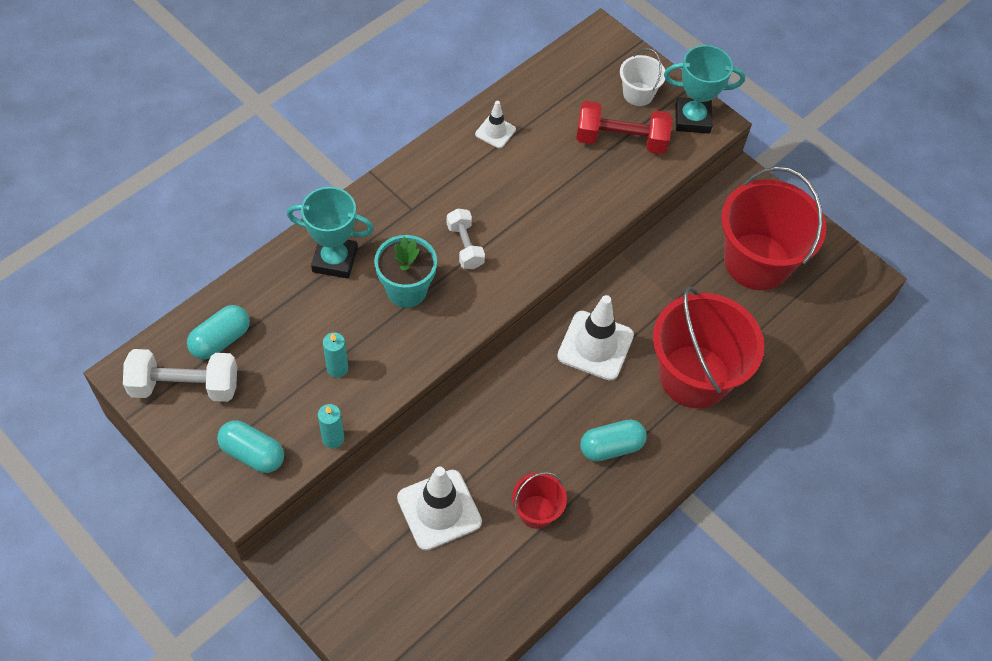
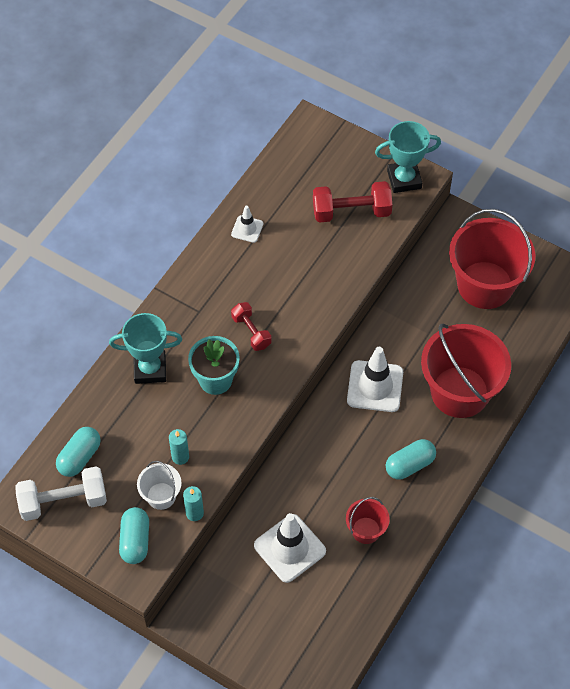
camera: 10 degrees left, 0 degrees up
turquoise capsule [217,420,284,473] -> turquoise capsule turned 75 degrees clockwise [119,507,149,564]
white dumbbell [447,208,485,269] -> red dumbbell [231,302,271,351]
white bucket [620,48,665,106] -> white bucket moved to [137,461,182,510]

